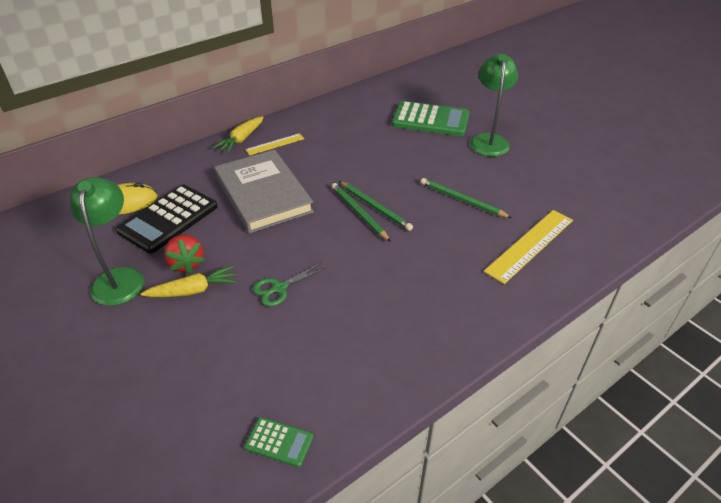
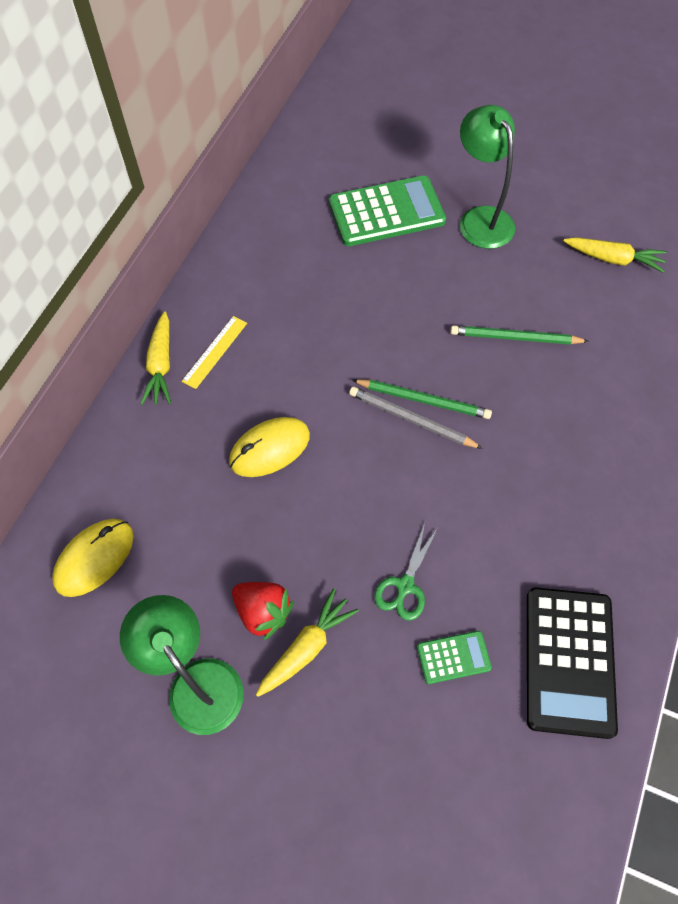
camera: 30 degrees left, 20 degrees up
black calculator [116,184,218,254] -> black calculator moved to [527,587,618,739]
grey book [214,150,314,234] -> yellow mouse [229,417,310,477]
green calculator [245,417,313,467] -> green calculator moved to [417,631,492,684]
green pencil [332,183,391,242] -> grey pencil [349,387,483,449]
yellow ruler [484,210,573,284] -> none
none -> yellow carrot [564,237,667,273]

